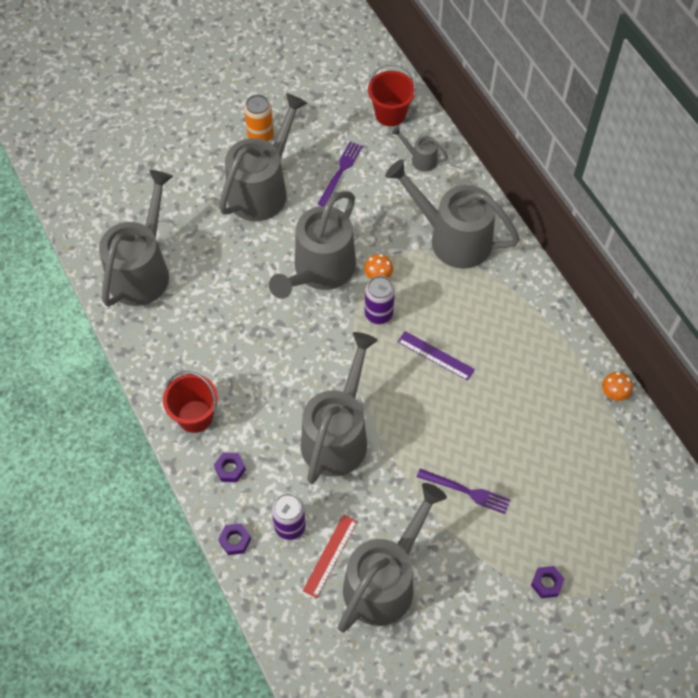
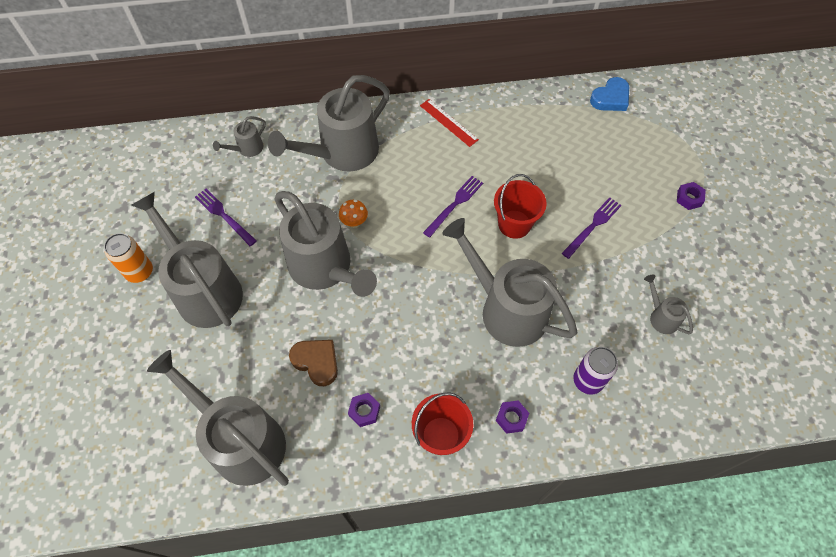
camera: 70 degrees left, 0 degrees up
purple nut [218,523,251,555] -> purple nut moved to [348,393,380,427]
red ruler [303,515,357,598] -> red ruler moved to [420,99,479,147]
grey watering can [338,483,447,633] -> grey watering can [644,275,693,334], size x0.44
purple can [365,276,395,324] -> none
red bucket [368,63,416,126] -> red bucket moved to [494,174,547,239]
purple ruler [398,331,475,381] -> purple fork [423,176,483,238]
orange mushroom [602,372,633,401] -> none
none -> brown heart [289,340,338,386]
none -> blue heart [590,77,629,111]

